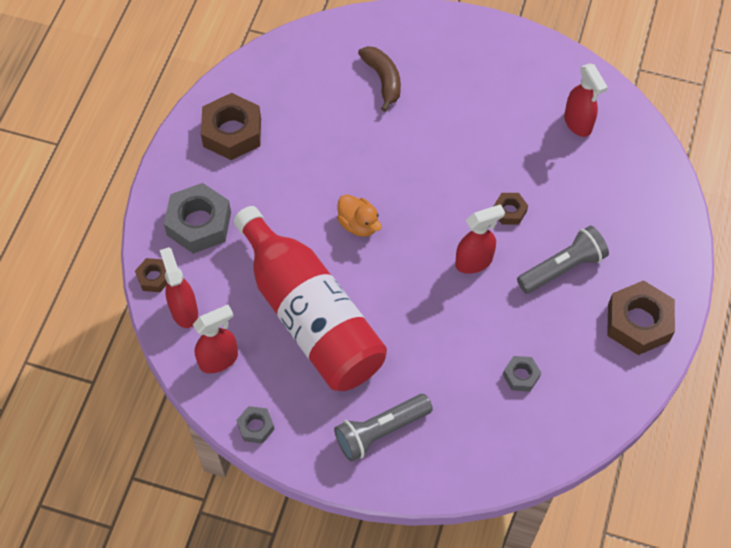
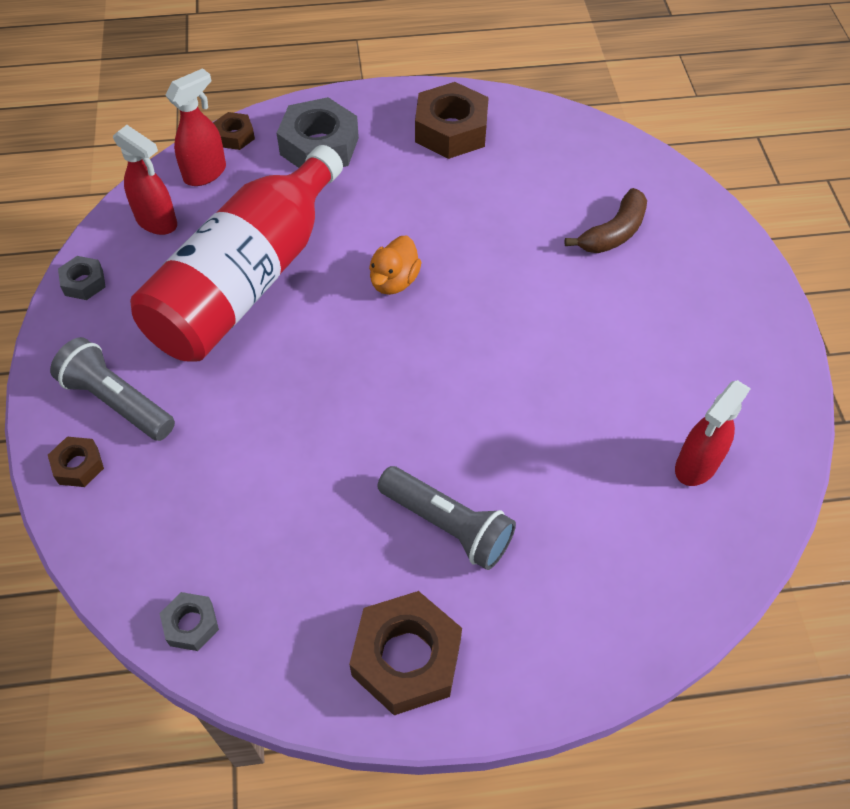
camera: 65 degrees right, 5 degrees down
red spray bottle [455,204,505,274] -> none
brown nut [494,193,528,225] -> brown nut moved to [48,437,104,487]
grey nut [503,356,541,392] -> grey nut moved to [160,592,219,651]

